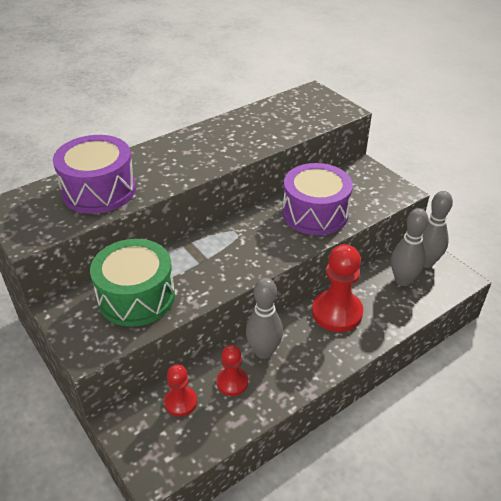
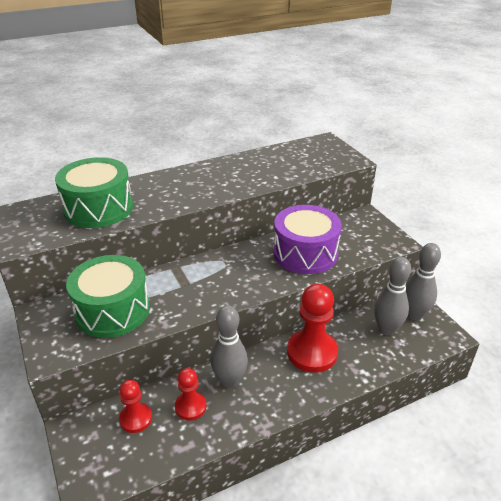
camera: 10 degrees right, 5 degrees down
purple drum [53,135,136,214] -> green drum [55,157,133,228]

